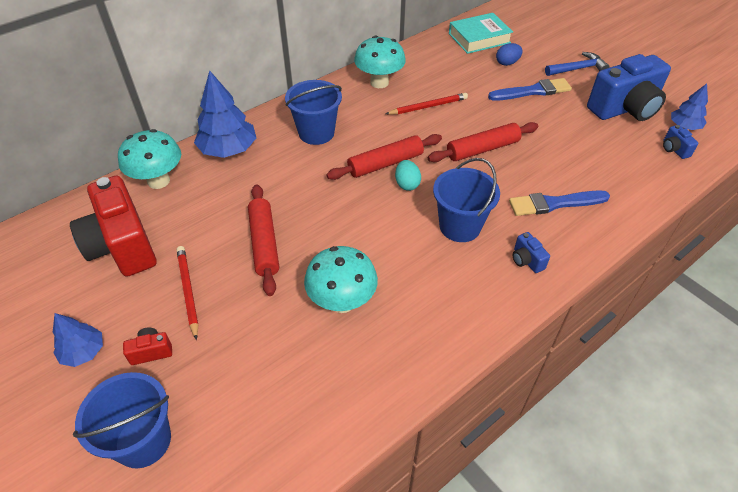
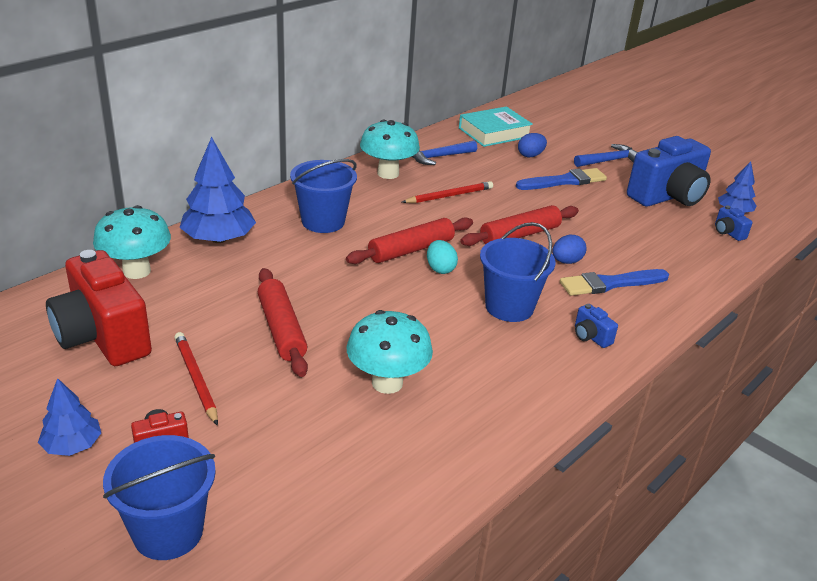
camera: 10 degrees left, 15 degrees down
none -> blue hammer [411,141,477,165]
none -> blue egg [552,235,587,264]

